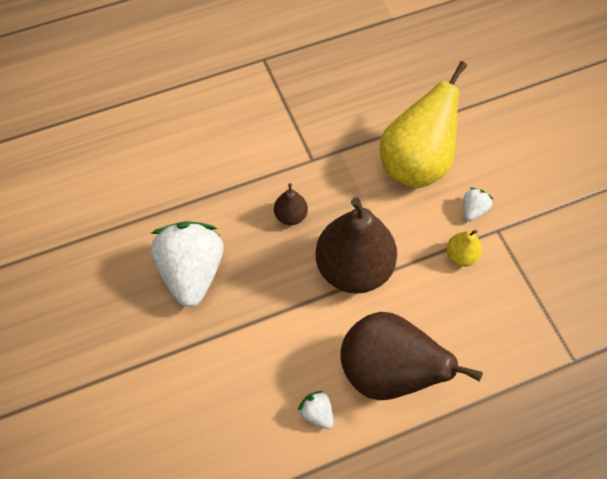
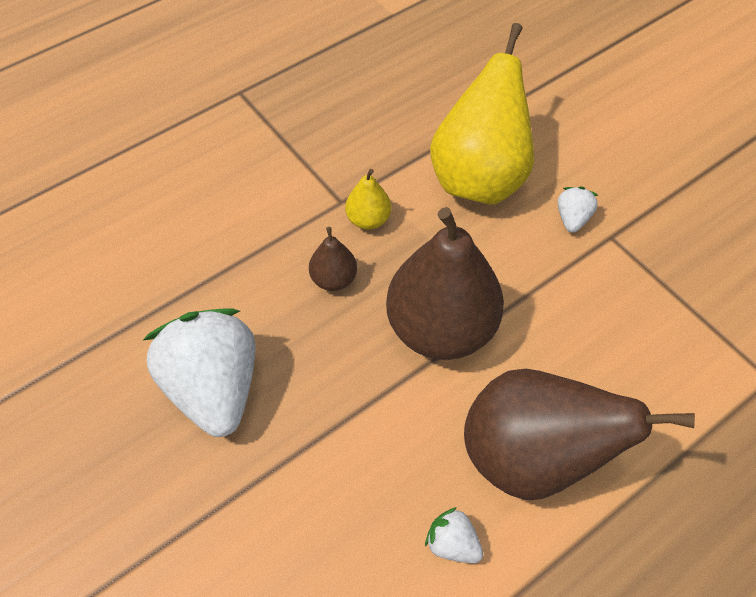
camera: 15 degrees left, 5 degrees down
yellow pear [446,230,482,267] -> yellow pear moved to [345,169,391,230]

